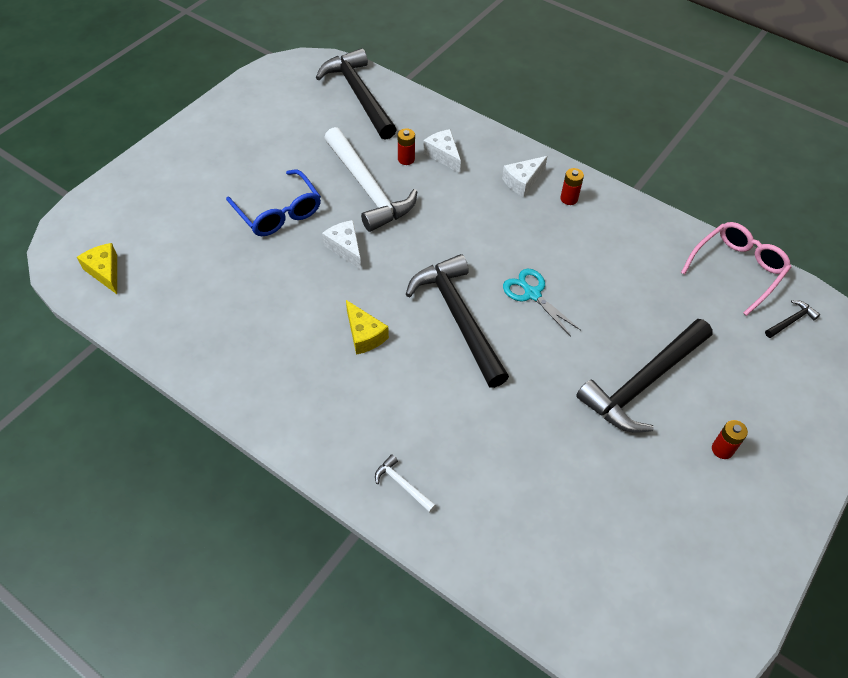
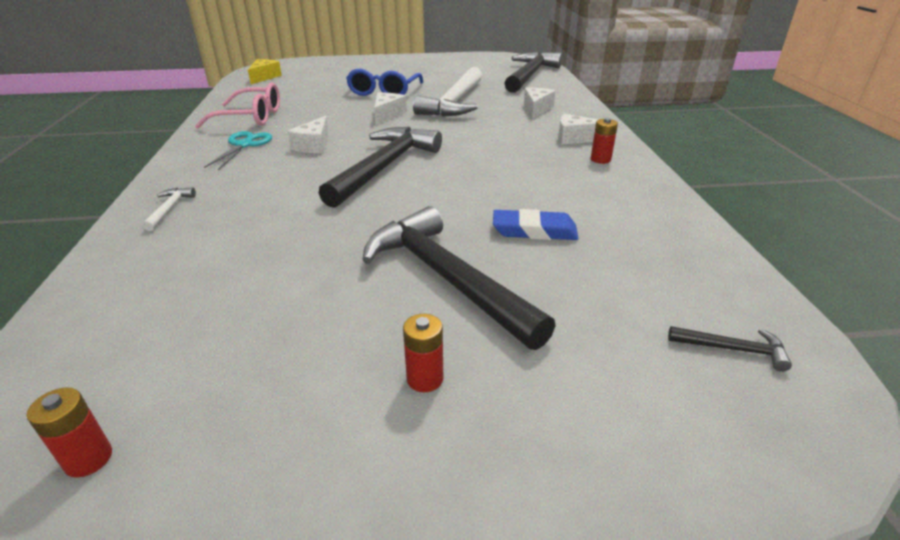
camera: 50 degrees right, 20 degrees down
yellow cheese [346,300,389,355] -> white cheese [288,116,329,153]
red battery [398,128,415,165] -> red battery moved to [27,387,112,478]
turquoise scissors [503,269,581,337] -> turquoise scissors moved to [204,131,272,170]
black hammer [576,319,713,433] -> black hammer turned 45 degrees clockwise [362,206,555,350]
pink glasses [681,222,791,316] -> pink glasses moved to [195,82,280,129]
none -> blue eraser [493,209,579,240]

